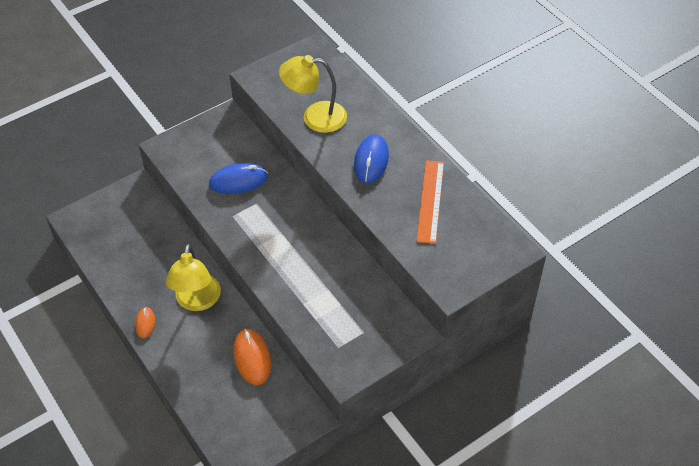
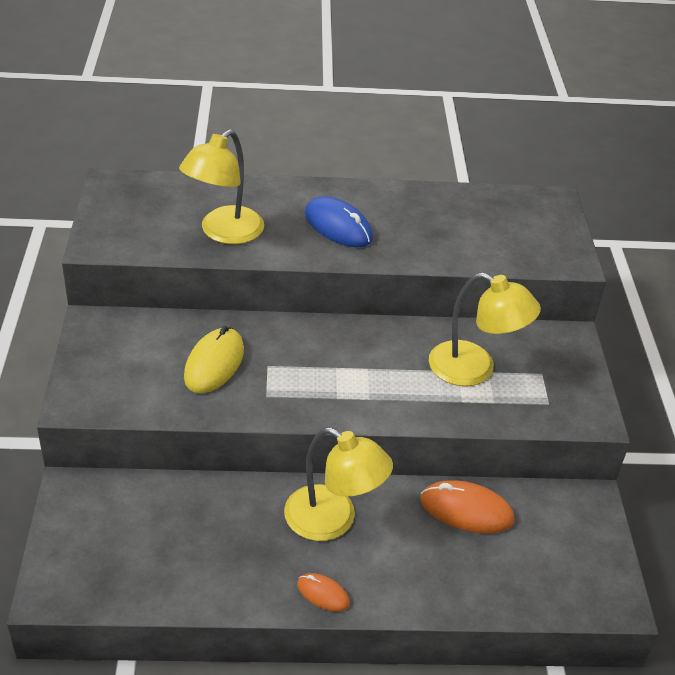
camera: 60 degrees left, 10 degrees down
blue mouse [209,163,268,194] -> yellow mouse [184,326,244,393]
orange ruler [416,160,444,244] -> none
none -> yellow lamp [429,272,541,386]

